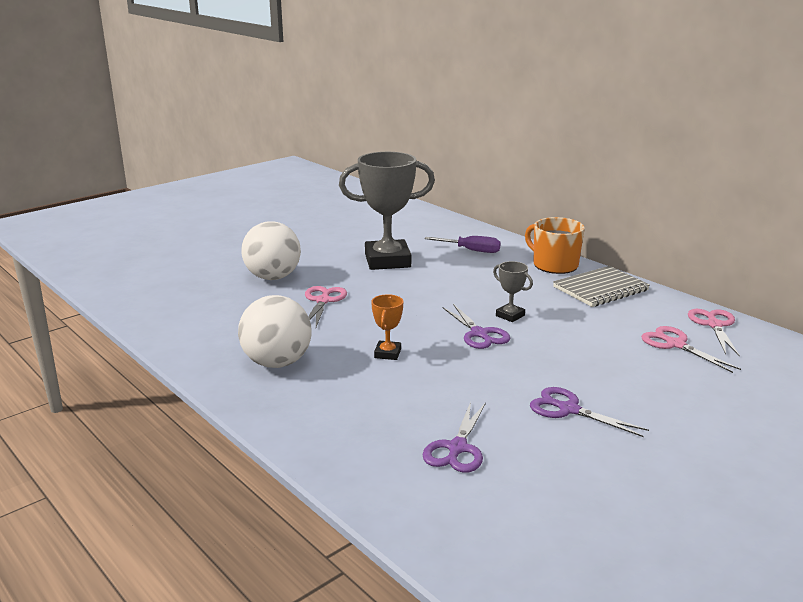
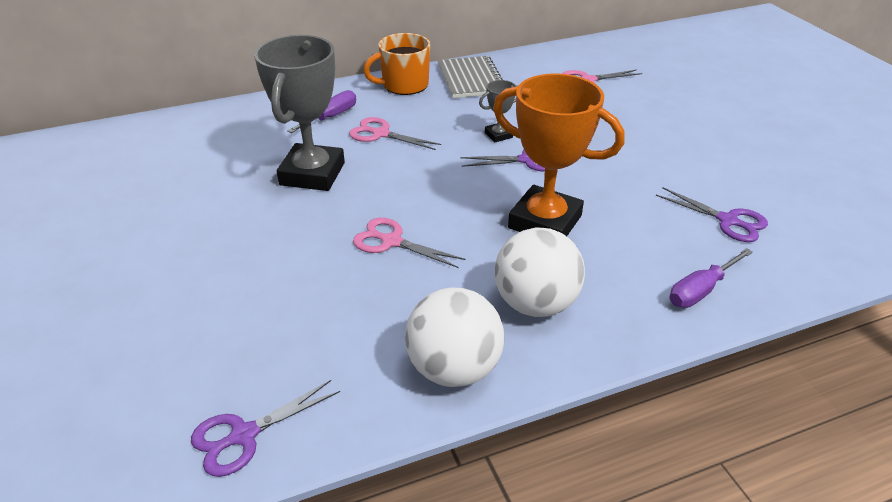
camera: 70 degrees left, 15 degrees up
white ball [241,221,301,280] -> white ball moved to [405,287,504,387]
orange trophy [371,294,403,360] -> orange trophy [493,74,625,236], size x2.26
purple scissors [530,387,649,437] -> purple scissors moved to [191,380,340,477]
pink scissors [688,309,740,357] -> pink scissors moved to [349,117,441,150]
none -> purple screwdriver [670,248,753,308]

